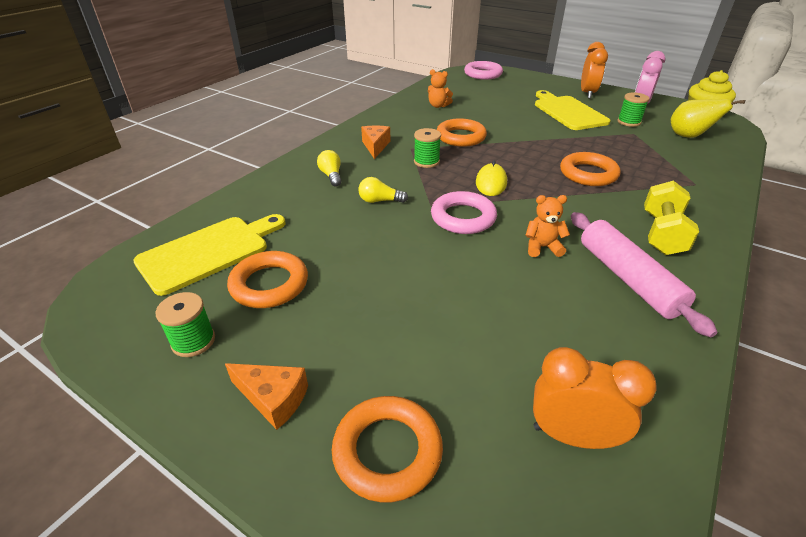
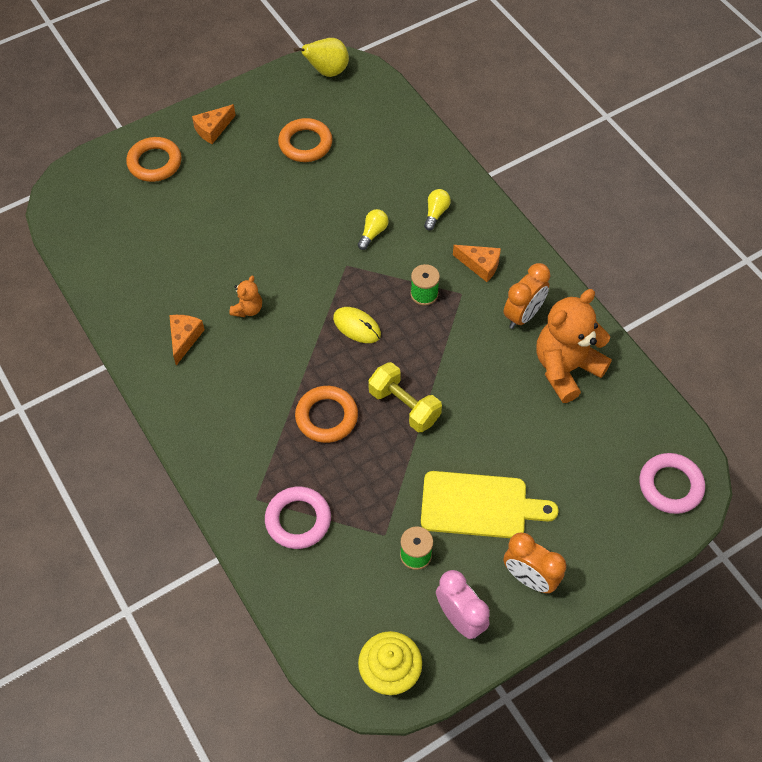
camera: 115 degrees right, 20 degrees up
yellow cutting board [133,214,286,296] -> none
green spool [155,292,215,357] -> none
yellow light bulb [317,150,341,187] -> yellow light bulb turned 75 degrees counterclockwise [424,189,451,230]
orange teddy bear [428,69,453,108] -> orange teddy bear [536,289,612,403], size x2.16
pink ring [431,191,497,234] -> pink ring moved to [265,486,331,549]
orange ring [437,118,487,147] -> none
orange clock [533,347,657,449] -> orange clock moved to [504,263,551,329]
pink rolling pin [571,212,717,337] -> orange cheese [169,315,205,366]
yellow dumbbell [644,181,699,255] -> yellow dumbbell moved to [368,362,442,432]
yellow pear [671,99,745,138] -> yellow pear moved to [294,38,349,77]

